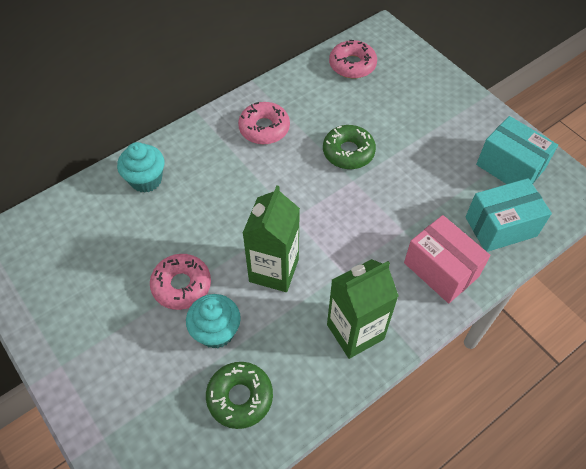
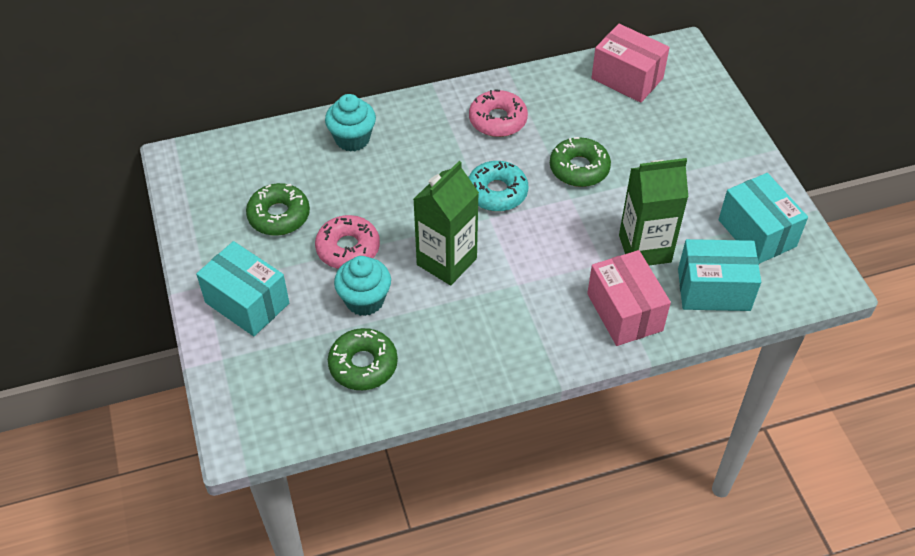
camera: 20 degrees right, 5 degrees down
green carton [327,259,399,359] -> green carton moved to [619,158,688,265]
pink donut [329,40,377,78] -> pink box [592,24,670,103]
none -> turquoise box [196,241,289,336]
none -> green donut [246,183,310,236]
none -> turquoise donut [468,161,528,211]

